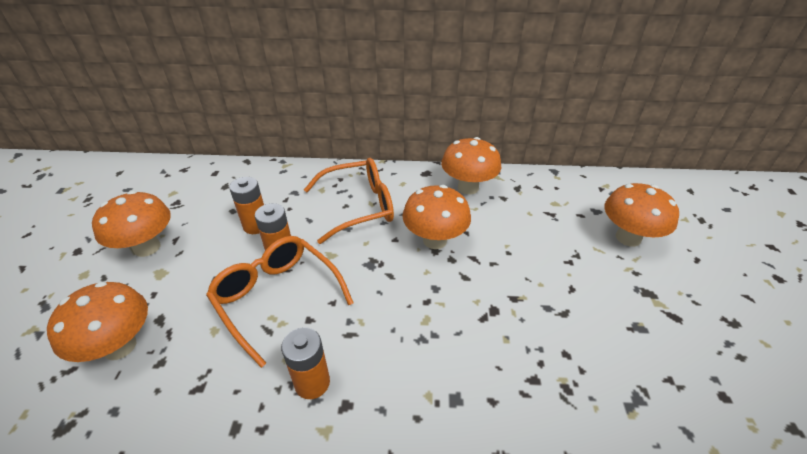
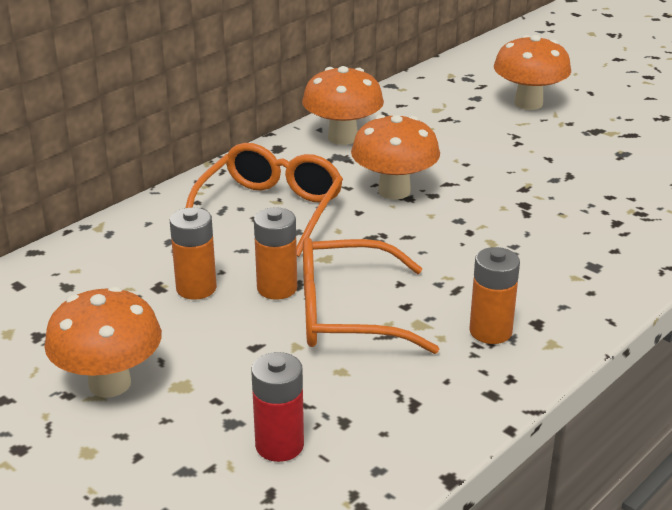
camera: 50 degrees left, 10 degrees down
orange mushroom [47,281,148,362] -> red battery [251,352,304,462]

